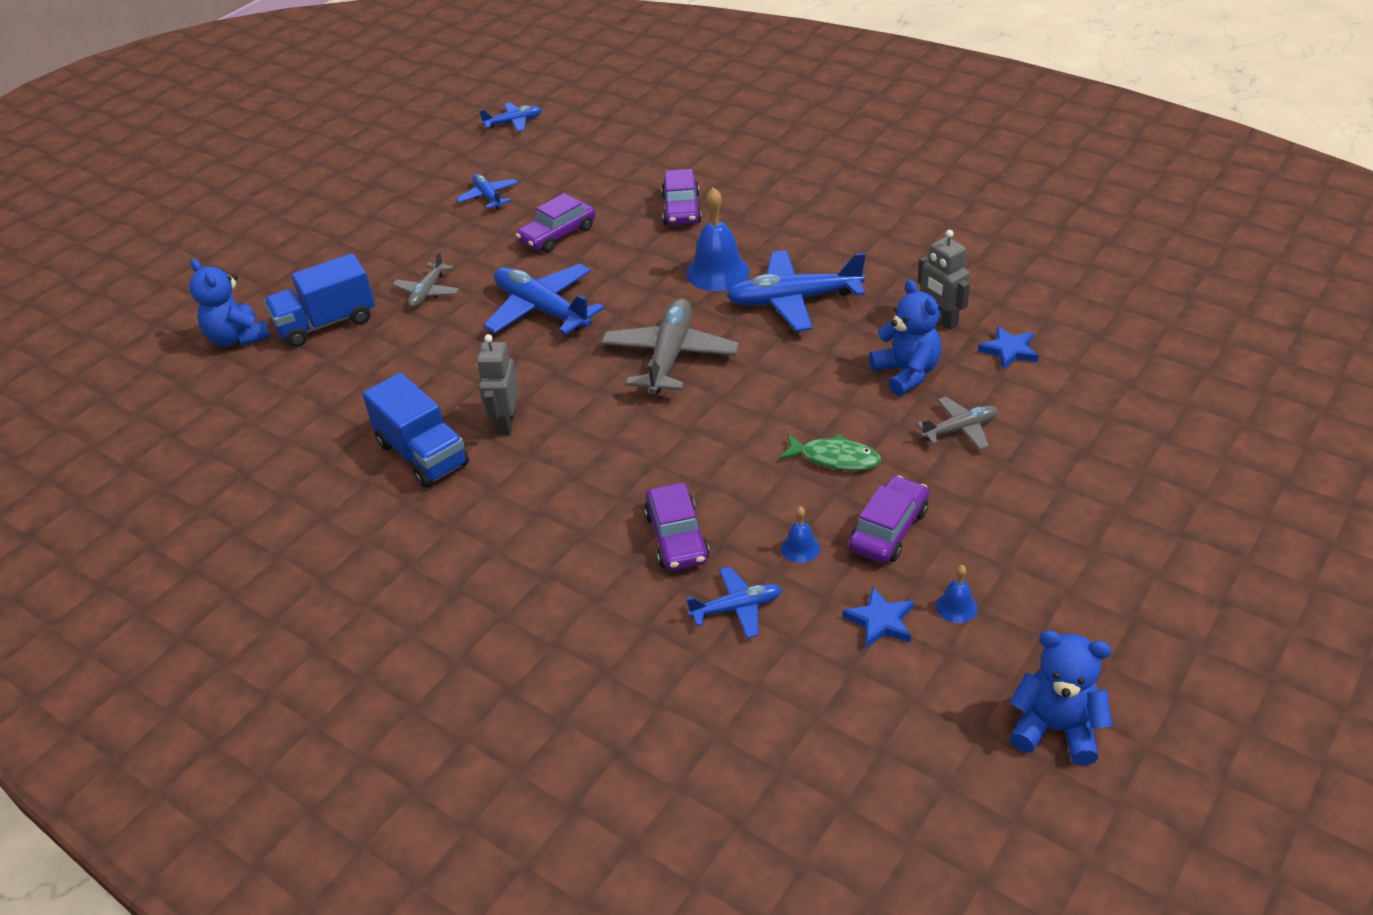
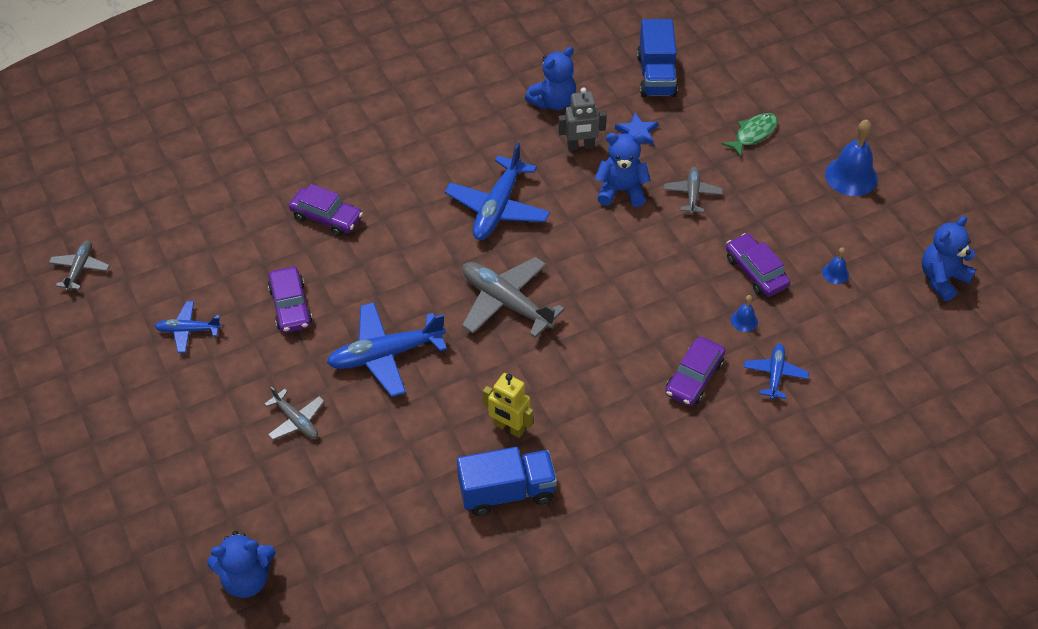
camera: 65 degrees left, 10 degrees up
blue truck [264,253,375,347] -> blue truck moved to [637,19,678,97]
grey robot [476,334,519,436] -> yellow robot [483,373,533,438]
blue plane [479,102,542,132] -> grey plane [49,240,110,291]
purple car [644,483,710,571] -> purple car turned 105 degrees clockwise [665,337,725,406]
blue bell [686,187,750,291] -> blue bell moved to [825,120,878,196]
green fish [779,434,881,471] -> green fish moved to [722,113,778,157]
blue star [842,586,914,648] -> none
none -> blue teddy bear [525,47,576,110]

